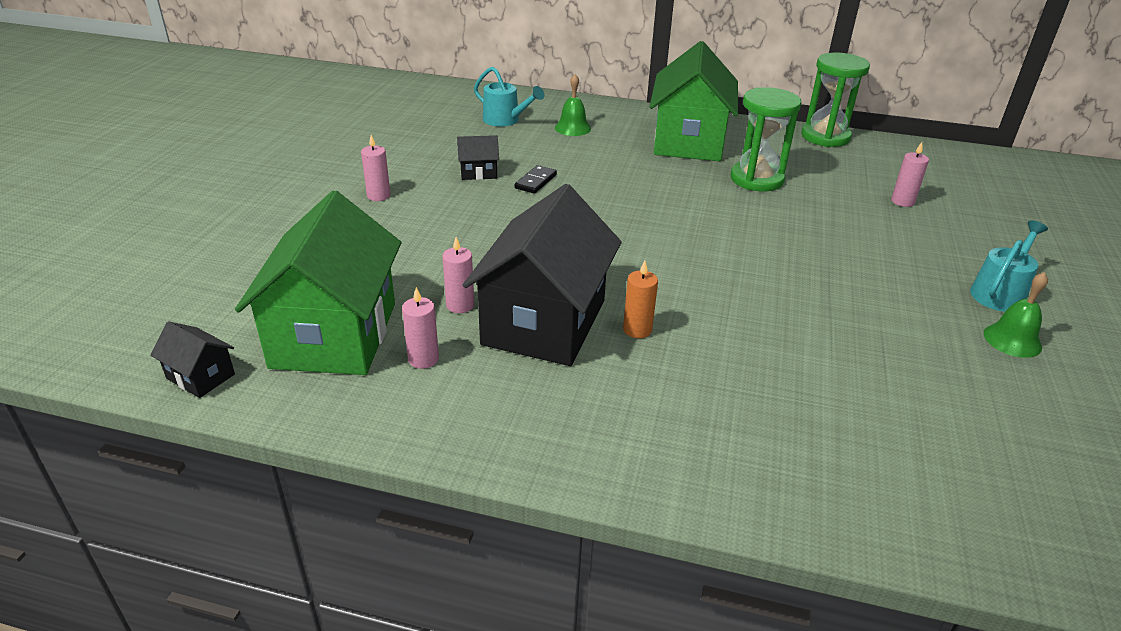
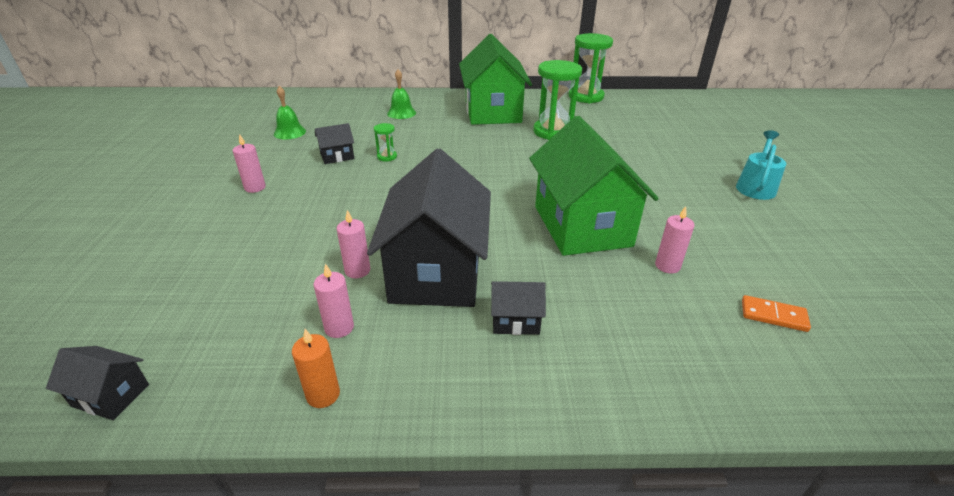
camera: 15 degrees left, 0 degrees up
green house [235,191,401,375] -> green house moved to [529,116,659,256]
turquoise watering can [474,67,544,127] -> none
black domino [515,165,557,194] -> green hourglass [374,123,397,162]
orange candle [623,261,658,338] -> orange candle moved to [292,329,340,408]
pink candle [891,142,929,207] -> pink candle moved to [655,206,695,273]
green bell [983,272,1048,358] -> green bell moved to [274,86,306,139]
none -> black house [491,281,546,335]
none -> orange domino [742,295,811,332]

